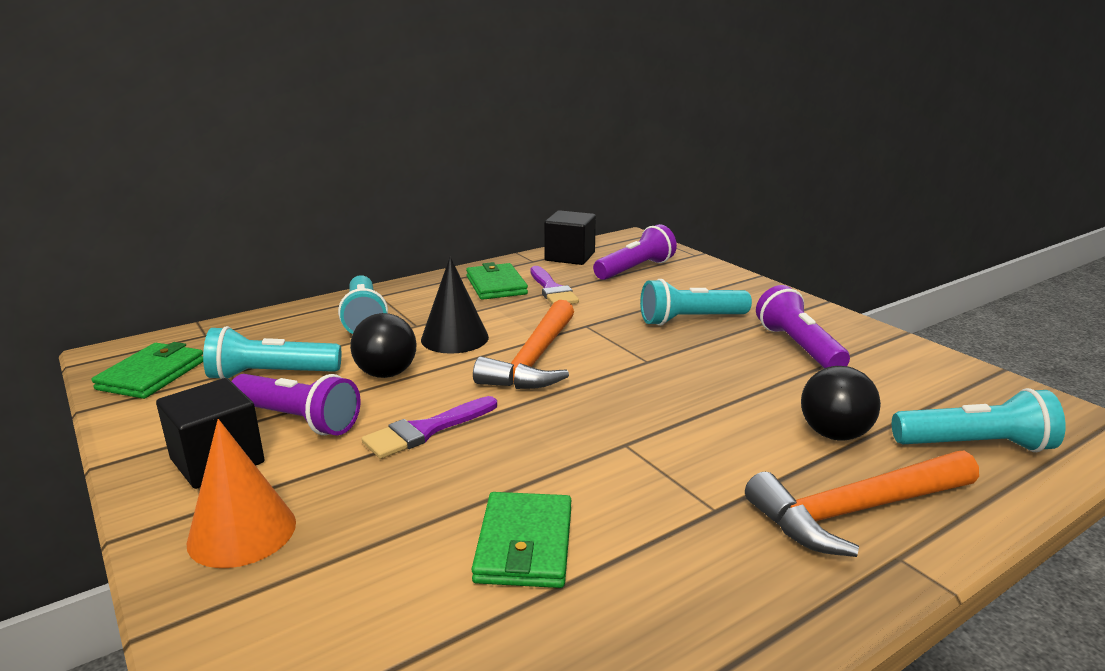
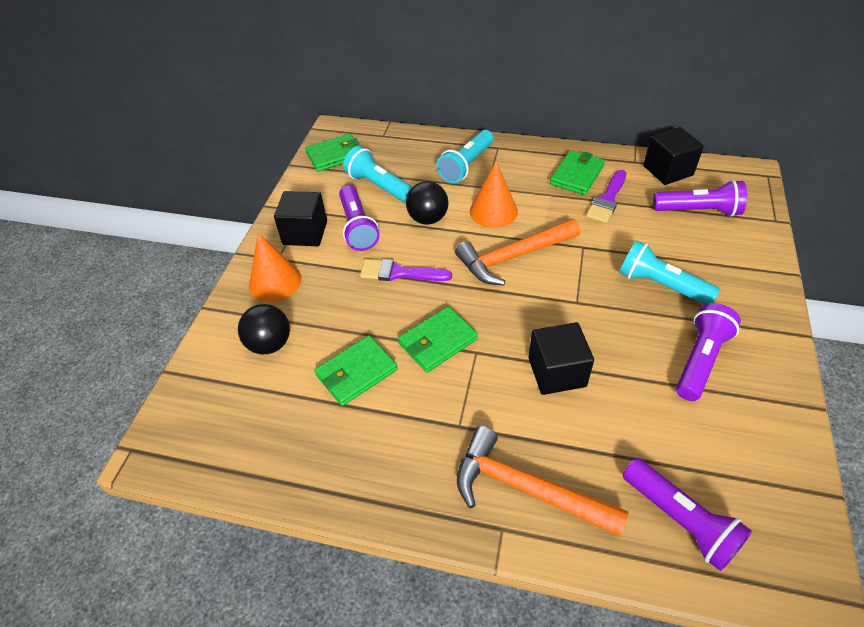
camera: 50 degrees right, 25 degrees up
black cone [421,257,489,354] -> orange cone [470,161,518,228]
black ball [801,366,881,441] -> black ball moved to [238,304,290,354]
turquoise flashlight [892,388,1066,452] -> purple flashlight [623,458,752,571]
none -> green wallet [398,306,478,372]
none -> black cube [528,322,594,395]

